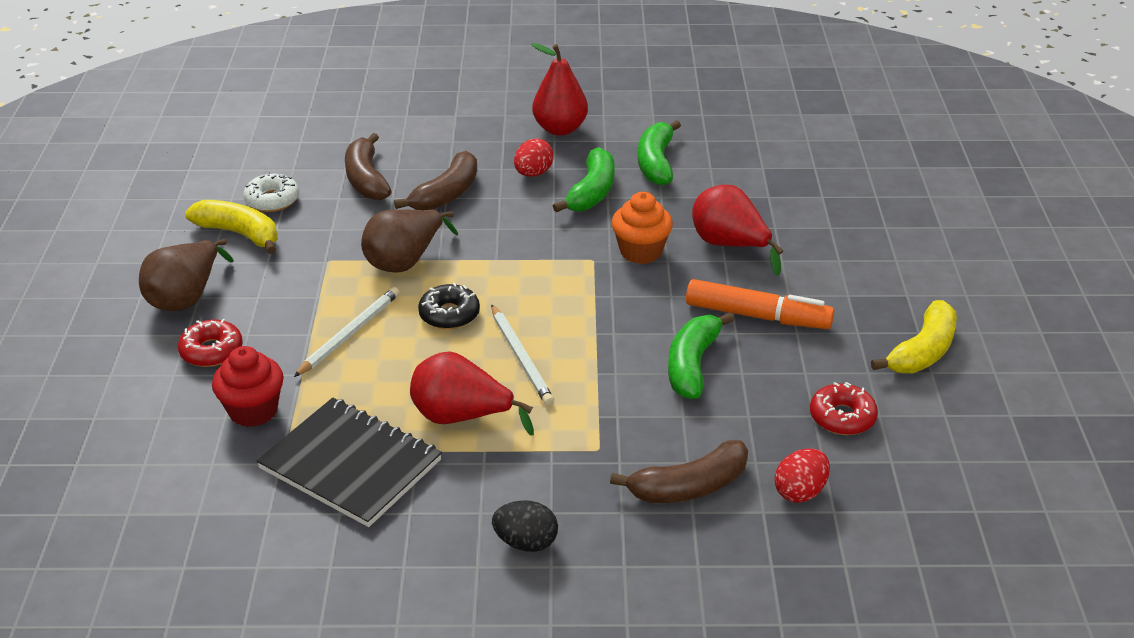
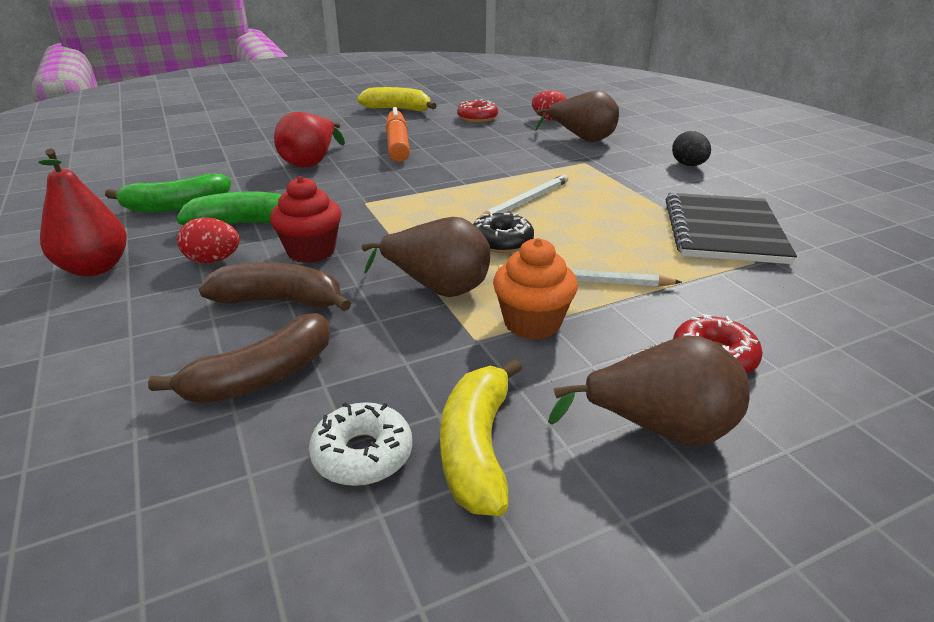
camera: 115 degrees left, 5 degrees down
red cupcake [212,346,284,427] -> red cupcake moved to [270,176,342,263]
red pear [410,351,534,435] -> none
brown banana [610,440,748,503] -> brown pear [535,90,619,142]
orange cupcake [611,192,673,264] -> orange cupcake moved to [493,238,578,340]
green banana [668,312,734,399] -> none

